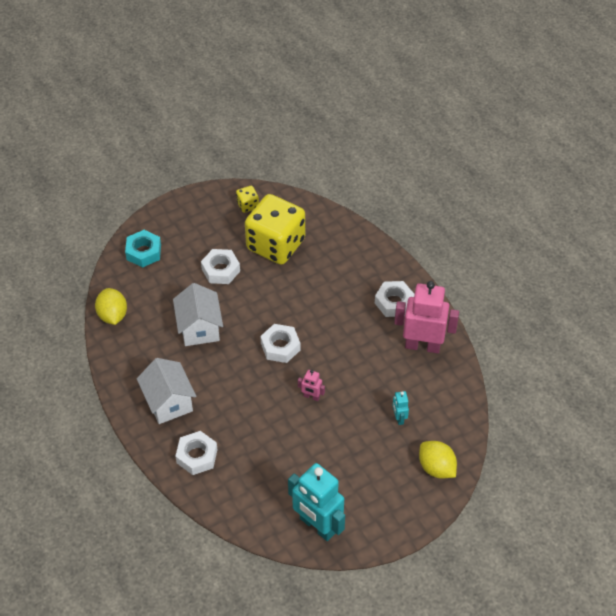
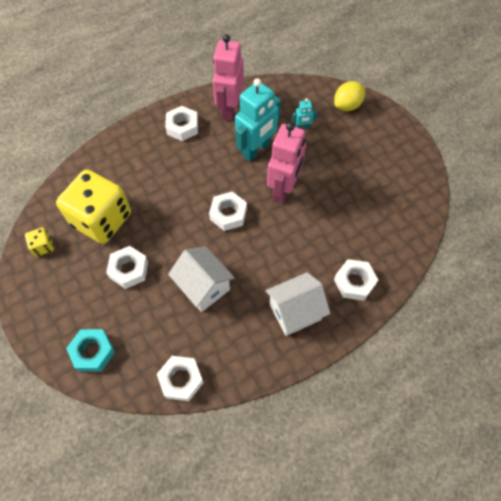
camera: 90 degrees left, 10 degrees up
yellow lemon [95,288,127,325] -> white nut [157,356,204,401]
white house [173,283,223,346] -> white house turned 60 degrees clockwise [168,246,235,312]
turquoise robot [288,463,345,541] -> turquoise robot moved to [235,78,281,161]
pink robot [298,370,325,401] -> pink robot [267,122,306,203], size x2.26

